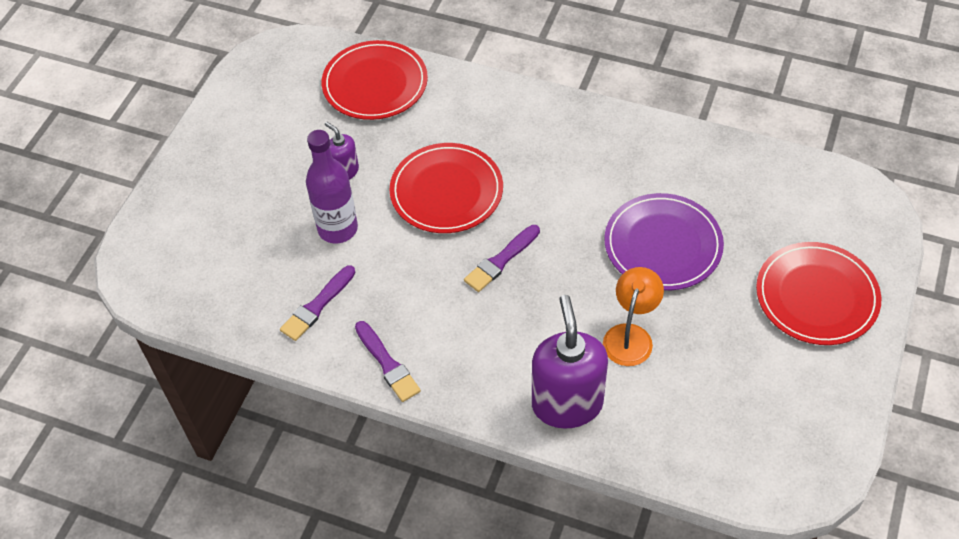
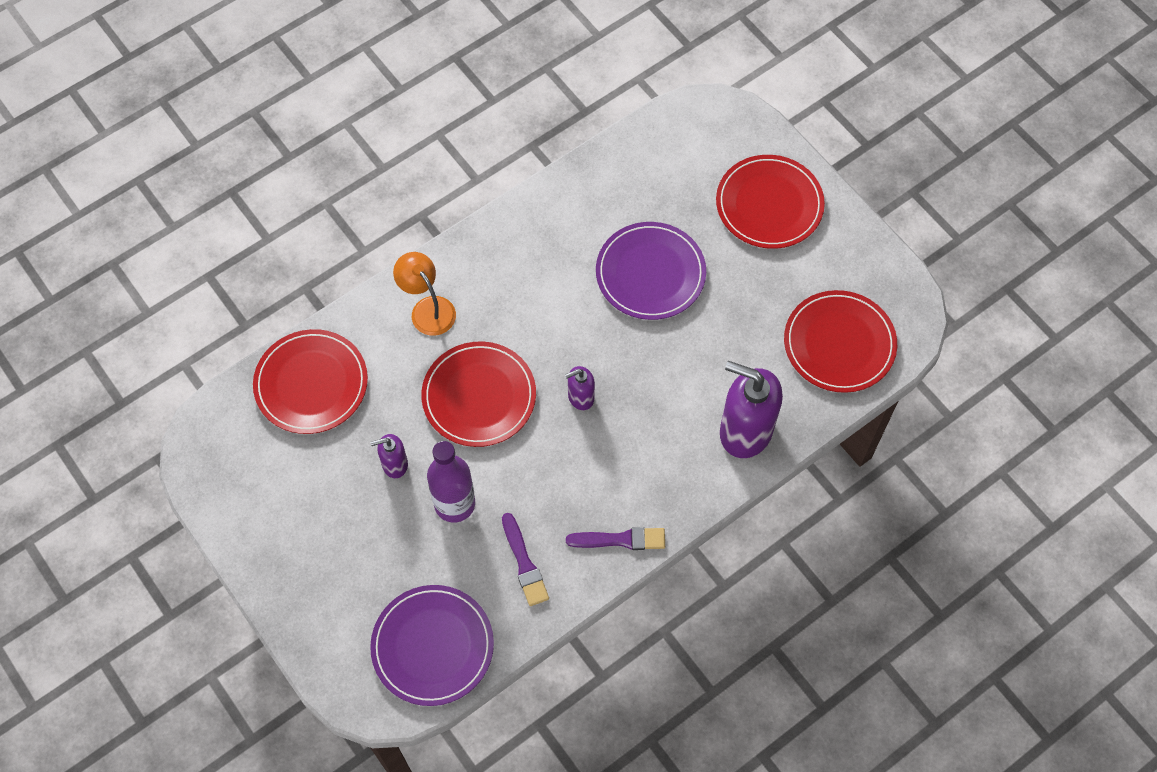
camera: 60 degrees left, 10 degrees up
purple brush [464,225,540,292] -> purple soap dispenser [565,366,595,410]
orange lamp [603,267,664,366] -> orange lamp moved to [393,252,456,336]
none -> purple plate [370,585,494,706]
none -> red plate [784,290,897,393]

